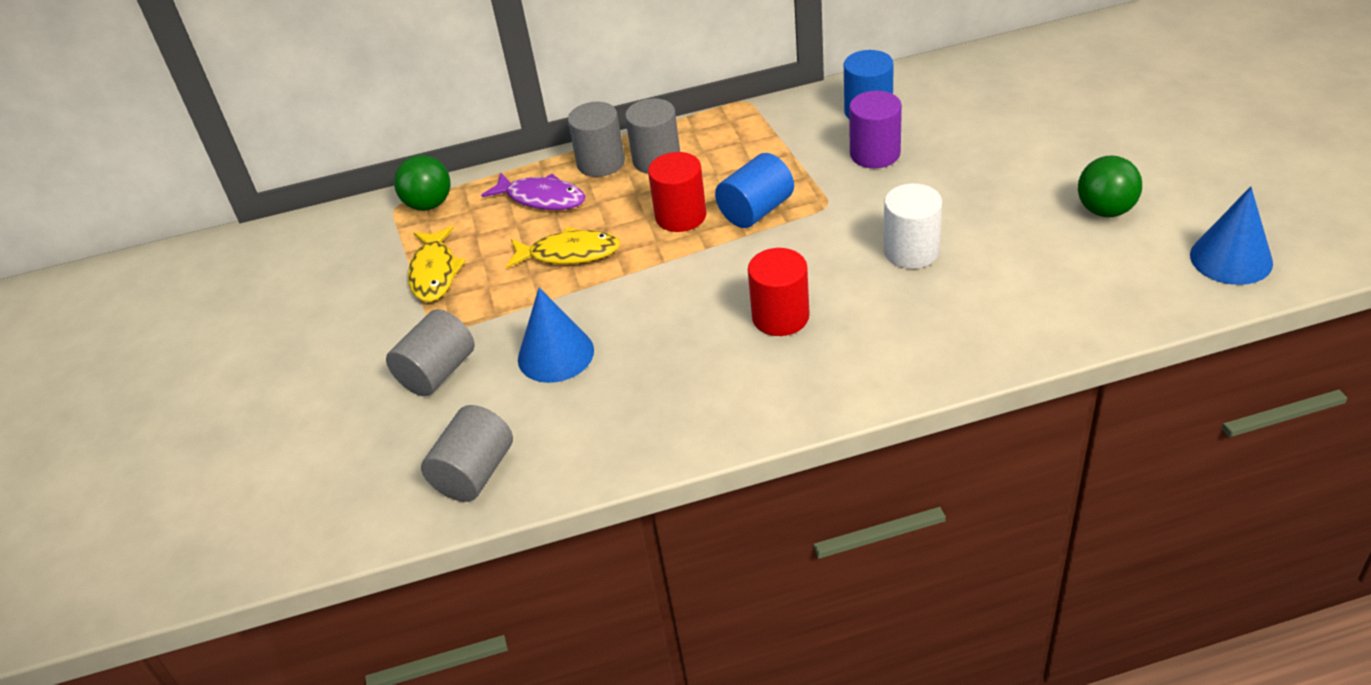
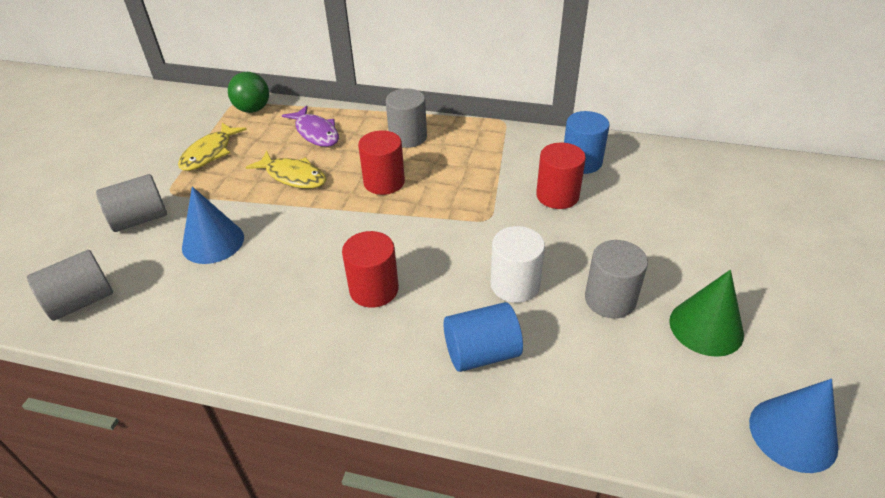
camera: 25 degrees right, 0 degrees up
grey cylinder [568,102,625,177] -> grey cylinder moved to [585,240,648,318]
blue cylinder [715,153,794,228] -> blue cylinder moved to [443,302,523,372]
purple cylinder [849,91,902,168] -> red cylinder [536,143,586,209]
green ball [1078,155,1142,217] -> green cone [669,270,744,357]

